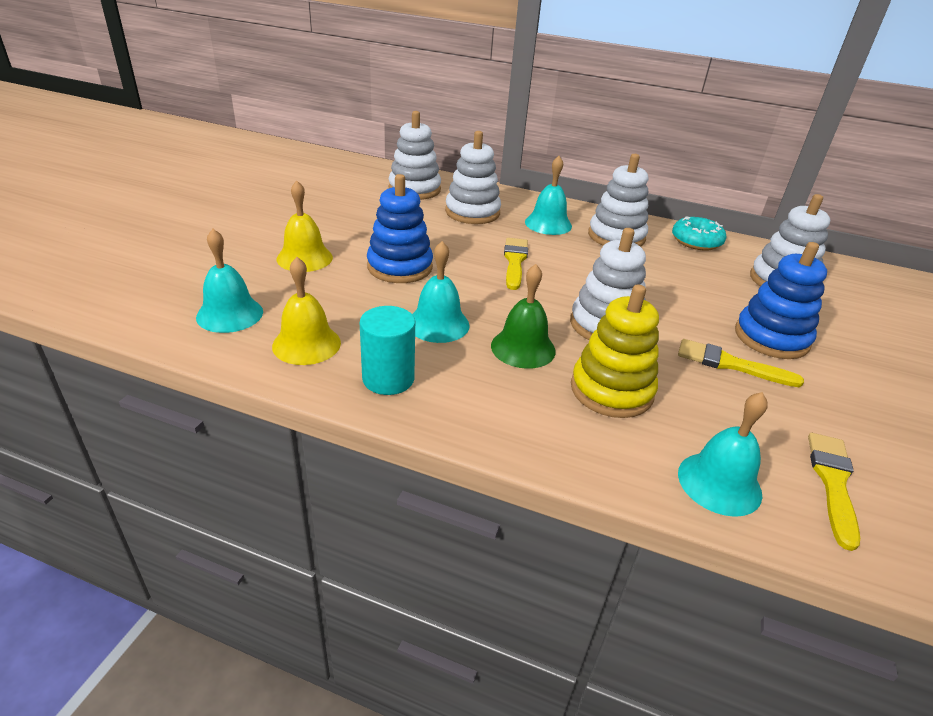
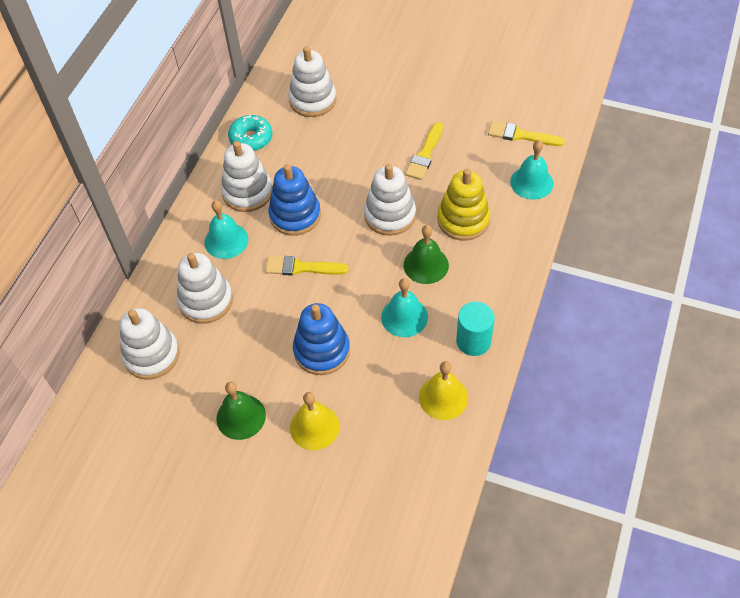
camera: 85 degrees left, 20 degrees up
turquoise bell [196,229,263,333] -> none
blue stacking toy [735,242,827,359] -> blue stacking toy moved to [269,164,321,236]
none -> green bell [216,382,266,440]

